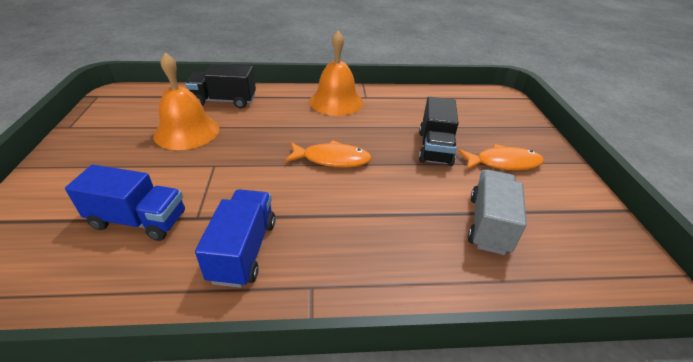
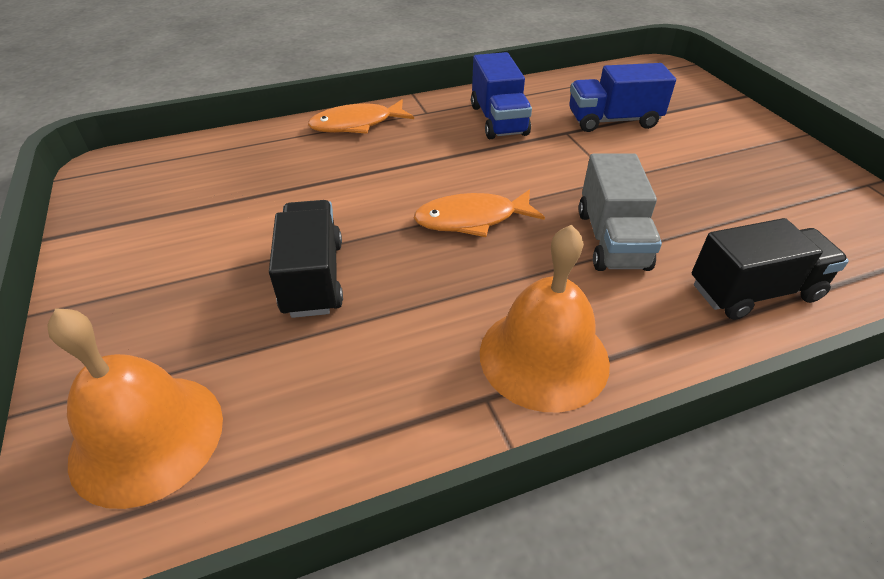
camera: 165 degrees right, 5 degrees up
orange bell [154,52,219,150] -> orange bell moved to [47,308,223,509]
orange fish [458,144,544,170] -> orange fish moved to [308,100,414,134]
grey truck [468,169,527,255] -> grey truck moved to [579,154,662,271]

